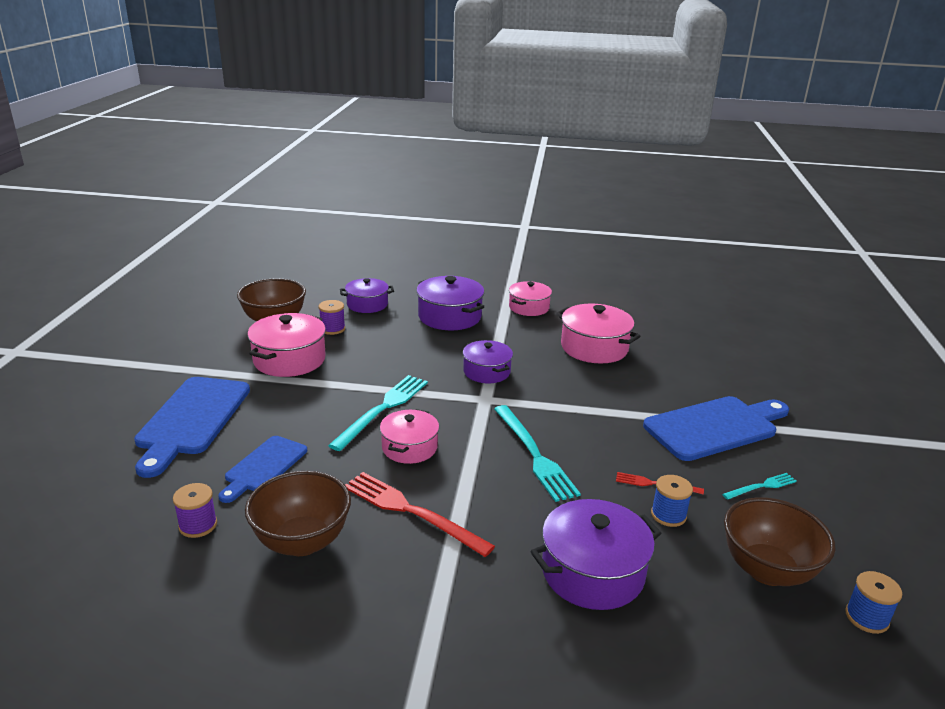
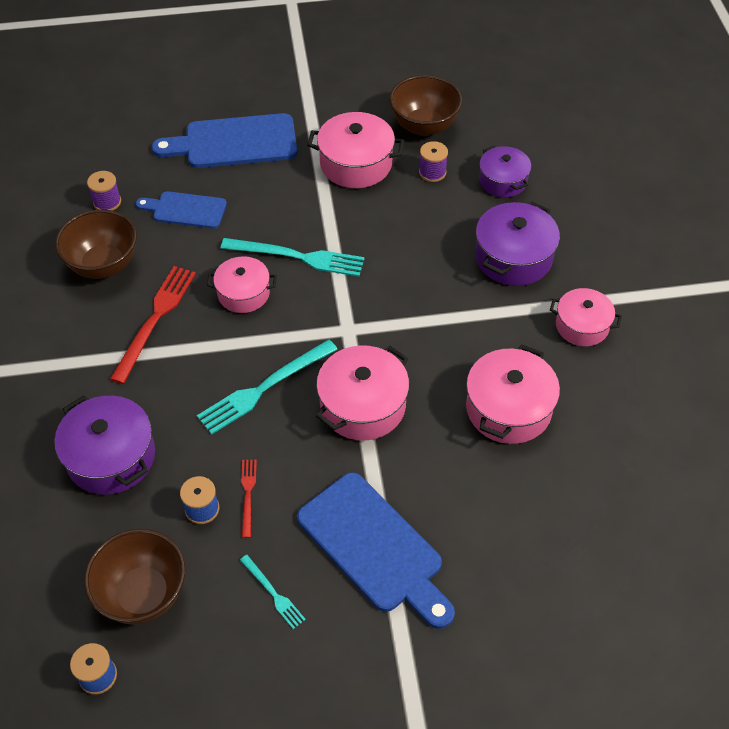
camera: 75 degrees right, 25 degrees up
purple pot [463,340,513,383] -> none
none -> pink pot [316,345,409,440]

